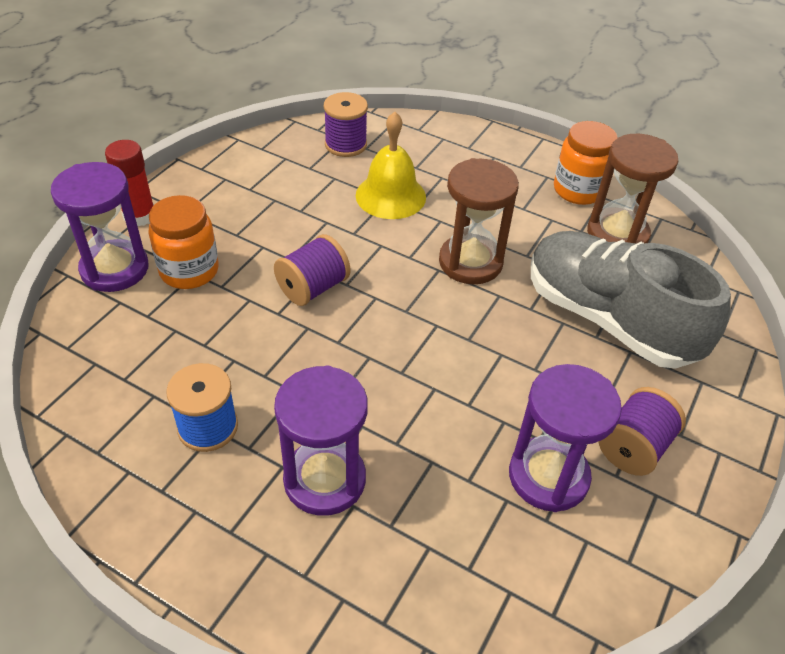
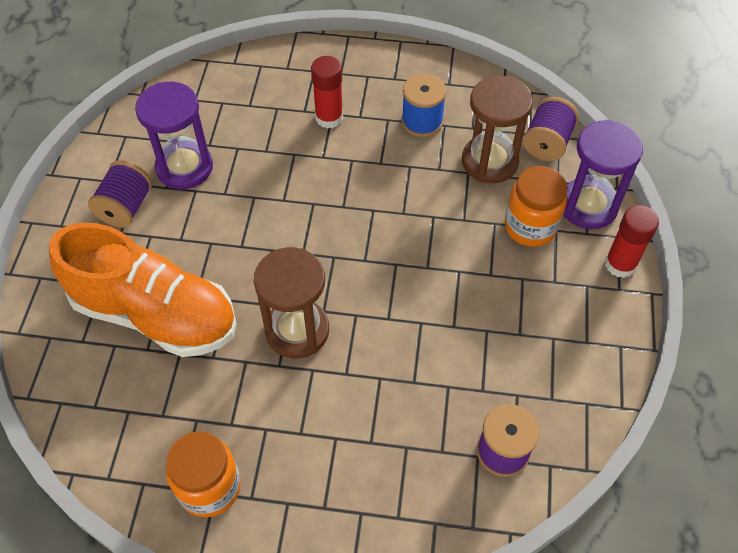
camera: 160 degrees right, 10 degrees up
purple spool [274,234,350,306] -> purple spool moved to [523,97,579,161]
purple hourglass [274,365,368,516] -> red glue stick [311,56,343,129]
yellow bell [356,112,426,219] -> none
grey shoe [531,231,731,369] -> orange shoe [49,223,236,357]
brown hourglass [587,134,678,244] -> brown hourglass moved to [462,76,533,183]

